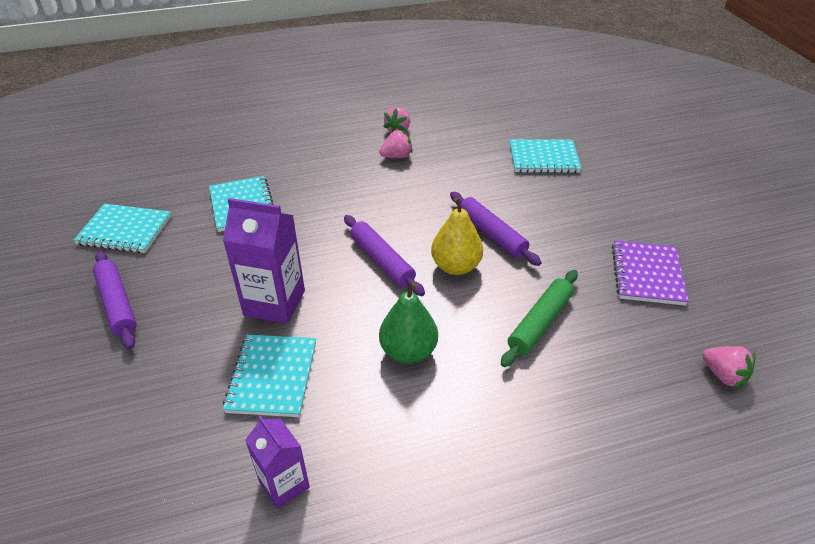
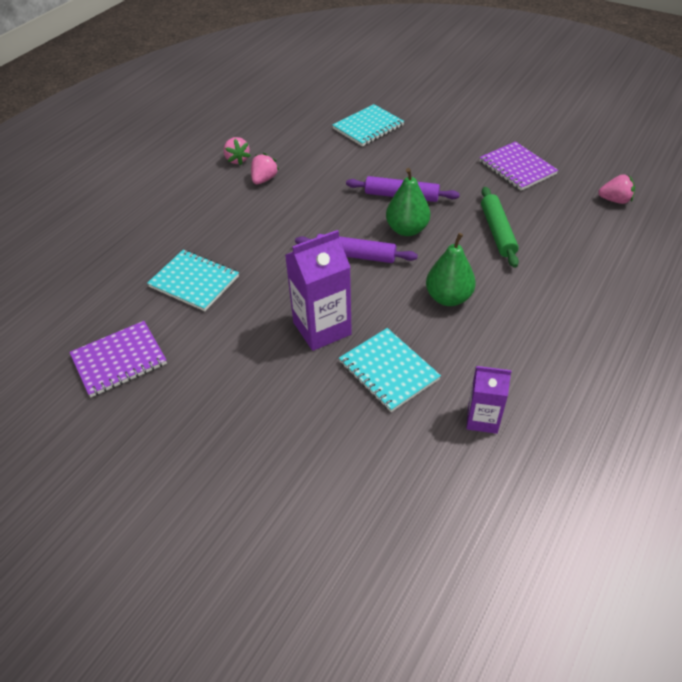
camera: 40 degrees left, 5 degrees up
turquoise notebook [73,204,171,253] -> purple notebook [69,321,167,397]
purple rolling pin [93,251,137,349] -> none
yellow pear [431,197,483,275] -> green pear [386,168,430,236]

